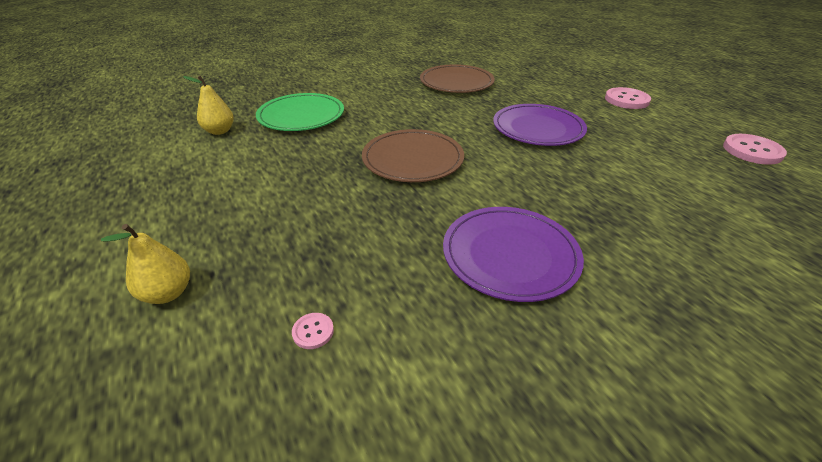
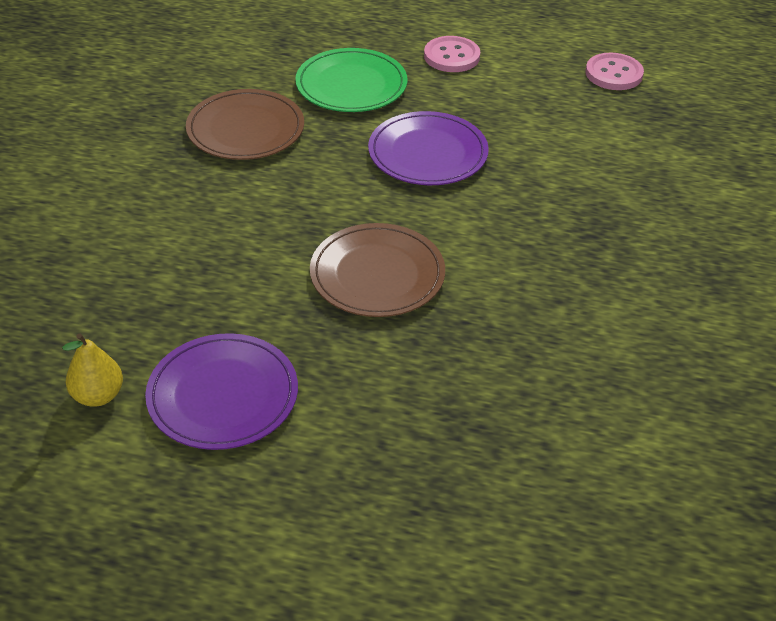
camera: 50 degrees left, 5 degrees up
yellow pear [101,224,190,304] -> none
green plate [256,93,344,131] -> green plate moved to [295,48,407,112]
pink button [292,313,334,349] -> none
purple plate [443,207,584,302] -> purple plate moved to [145,333,298,450]

